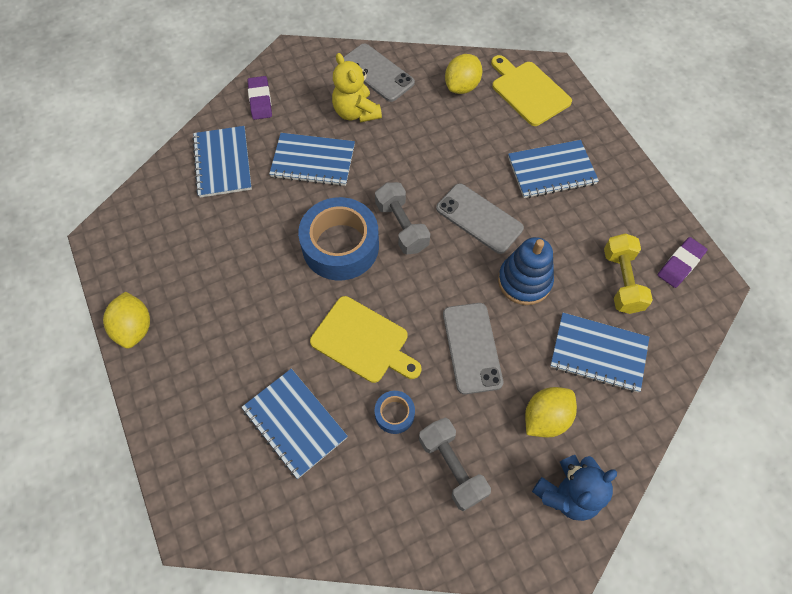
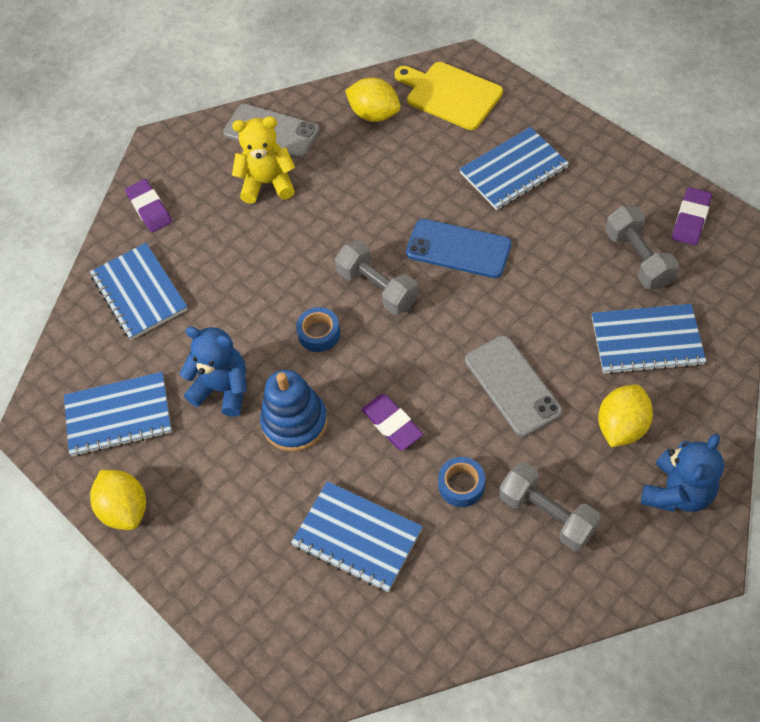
camera: 15 degrees left, 5 degrees down
blue notebook [269,133,355,186] -> blue notebook moved to [64,372,172,456]
blue tape [298,197,379,281] -> blue tape [296,307,340,352], size x0.46
yellow cutting board [310,296,421,383] -> purple eraser [362,394,423,450]
yellow teddy bear [332,53,382,123] -> yellow teddy bear turned 135 degrees clockwise [232,116,295,204]
grey phone [436,183,524,254] -> blue phone [406,219,512,278]
yellow lemon [445,54,483,94] -> yellow lemon turned 75 degrees counterclockwise [345,78,401,122]
blue stacking toy [498,237,554,305] -> blue stacking toy moved to [260,370,328,452]
yellow dumbbell [604,233,653,314] -> grey dumbbell [605,206,679,289]
none -> blue teddy bear [180,327,247,417]

